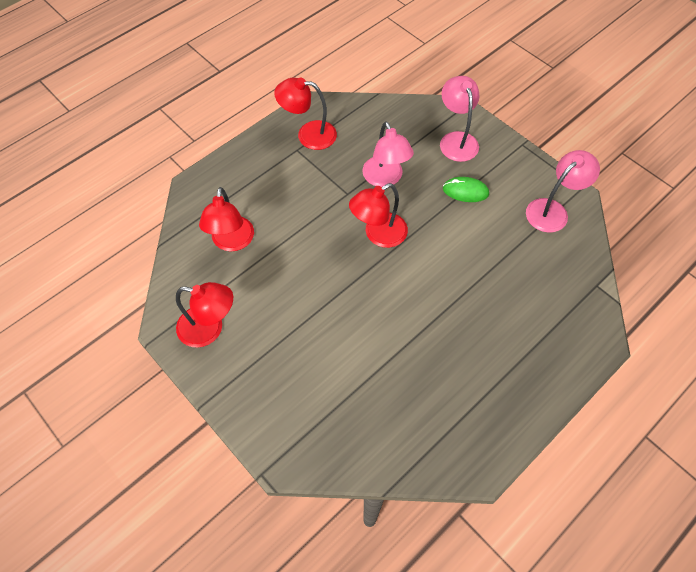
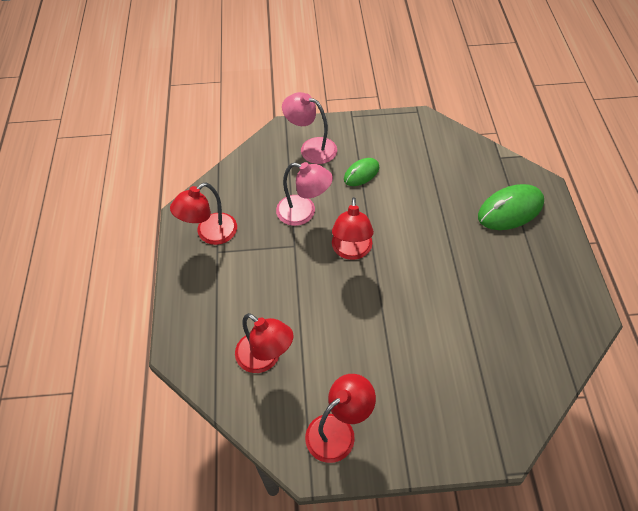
camera: 50 degrees left, 5 degrees down
pink lamp [526,150,600,233] -> none
none -> green mouse [478,184,544,230]

